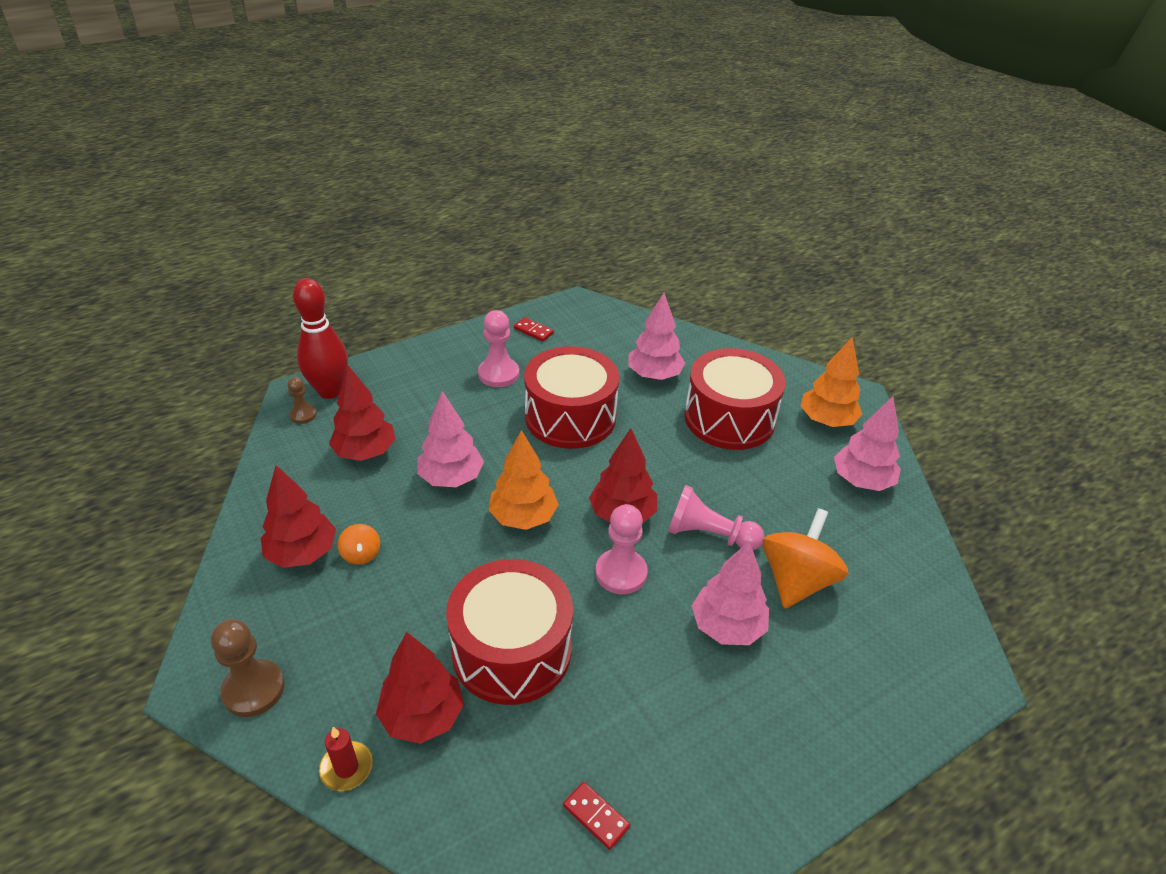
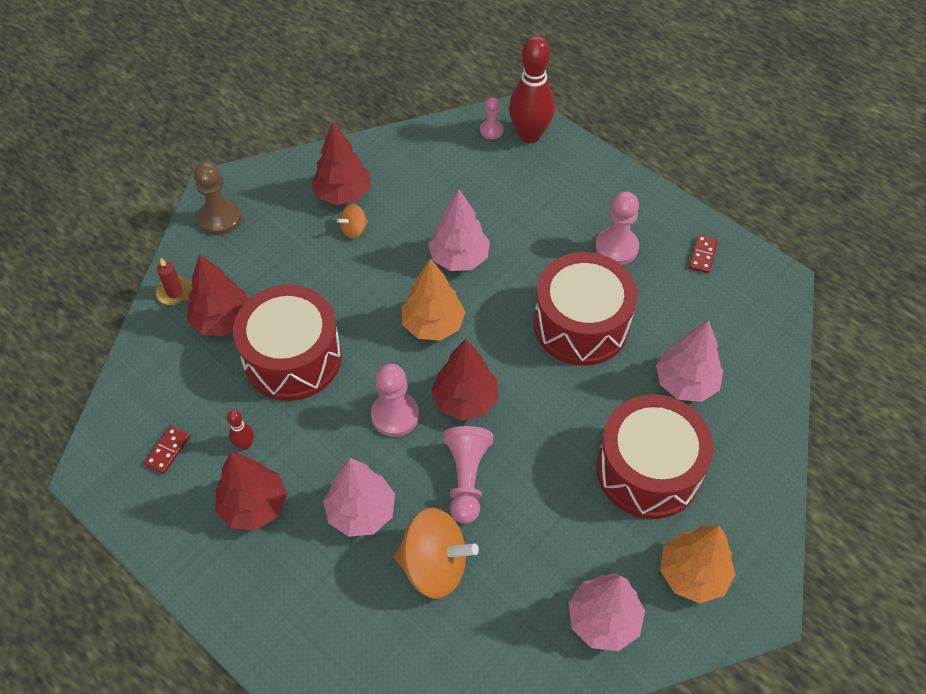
camera: 75 degrees right, 15 degrees up
brown pawn [287,377,317,424] -> pink pawn [480,97,504,139]
red tree [329,365,396,461] -> red tree moved to [215,452,287,530]
none -> red bowling pin [227,410,254,450]

